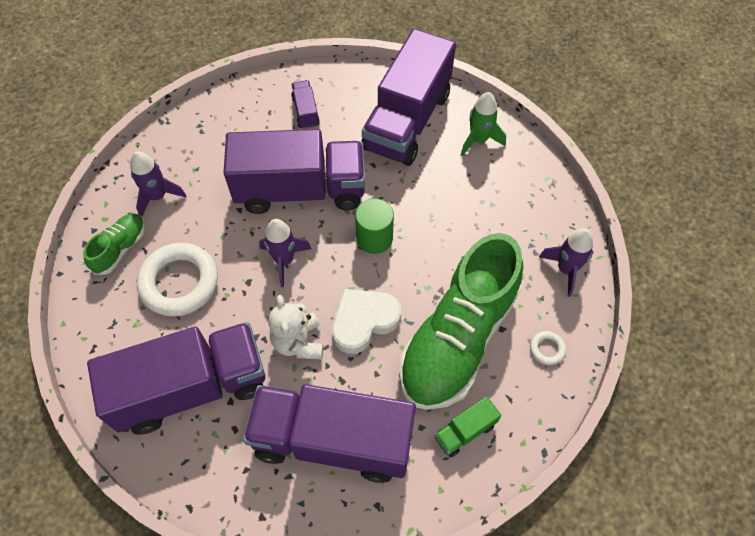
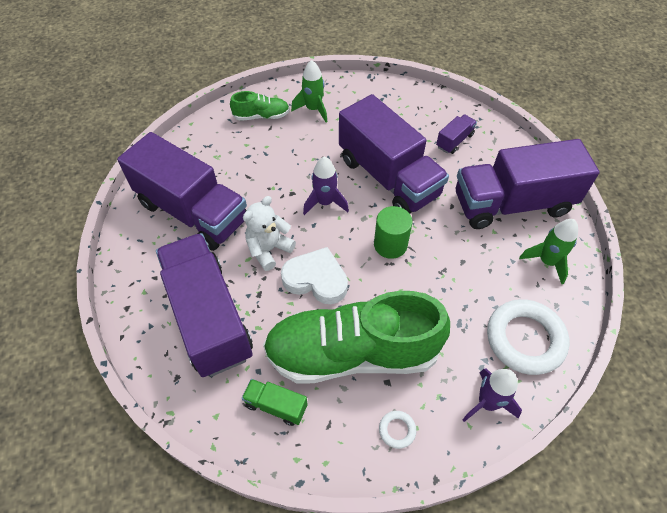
camera: 55 degrees right, 5 degrees down
purple rocket [130,151,186,217] -> green rocket [291,60,327,123]
white ring [137,243,218,317] -> white ring moved to [487,299,570,375]

